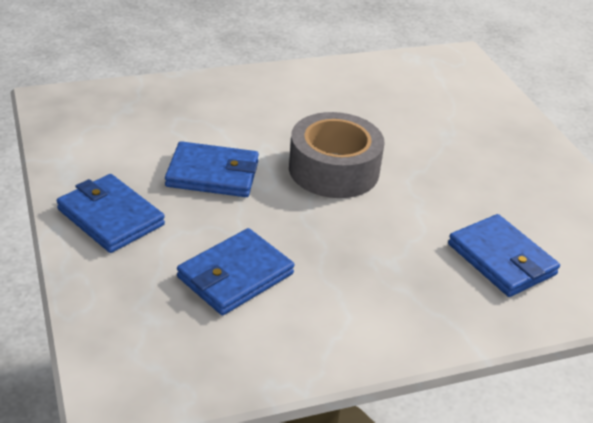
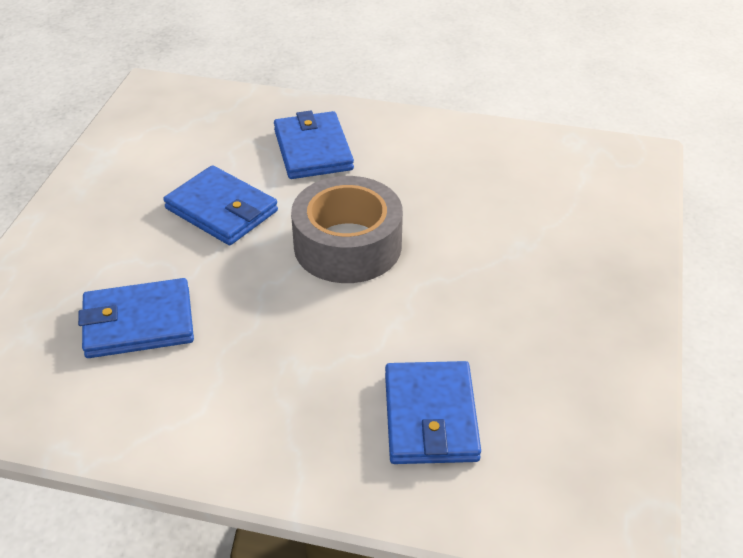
camera: 35 degrees right, 5 degrees up
blue wallet [57,174,165,253] -> blue wallet moved to [274,111,354,179]

